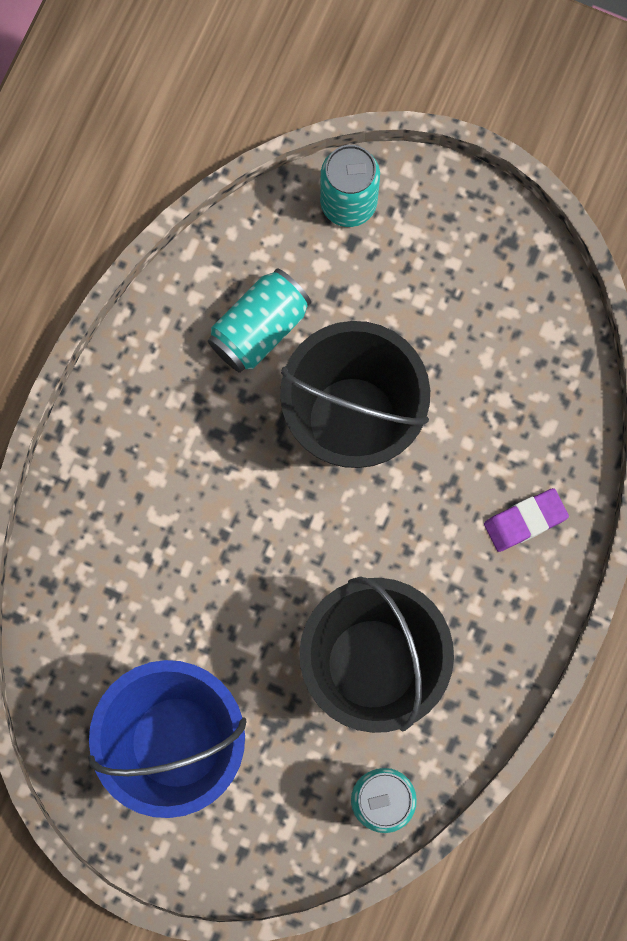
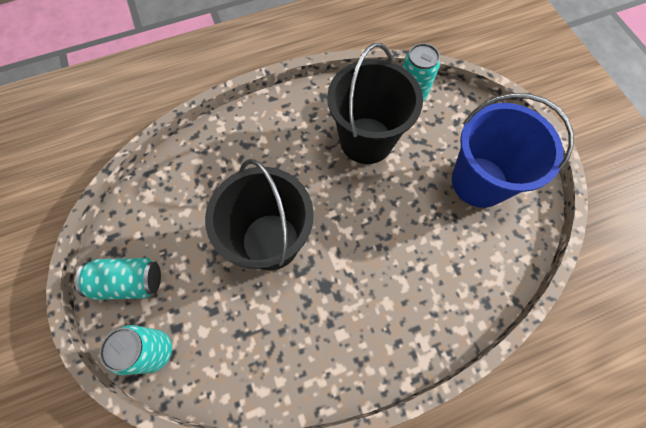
camera: 135 degrees left, 10 degrees down
turquoise can [208,268,311,373] -> turquoise can moved to [75,258,161,300]
purple eraser [484,488,569,552] -> none

